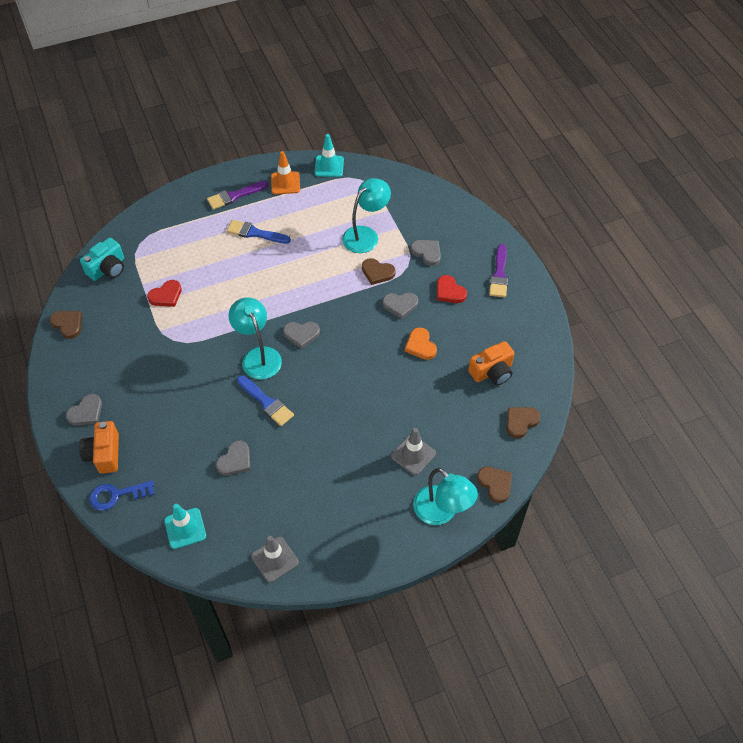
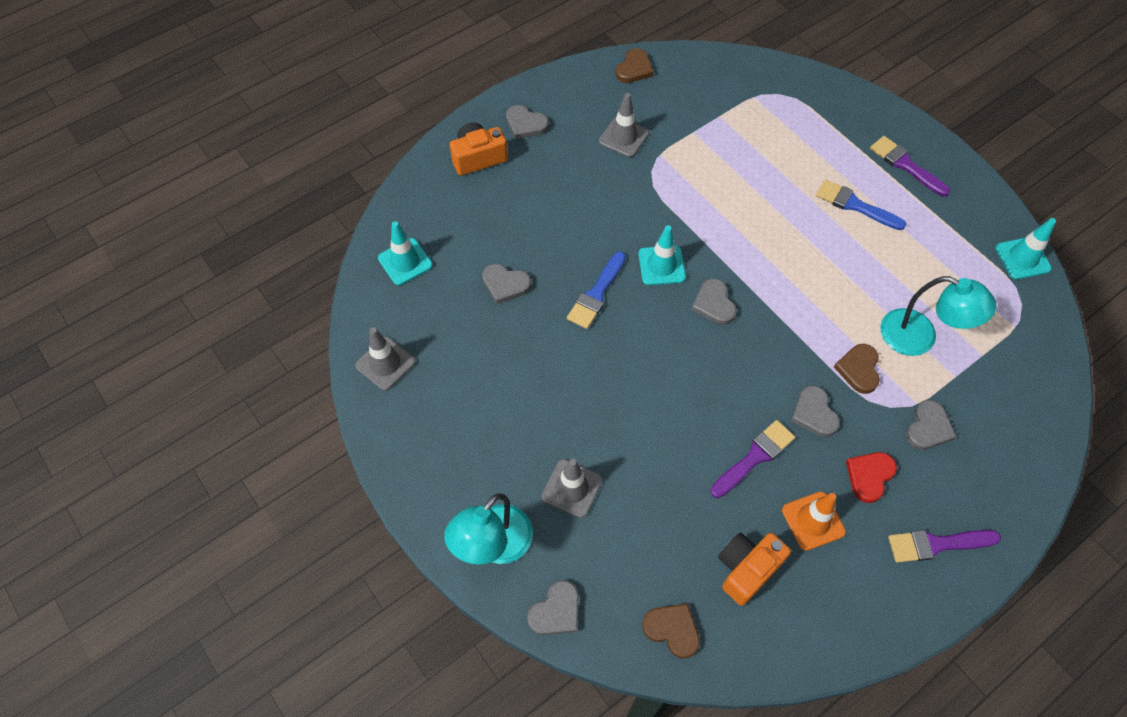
camera: 75 degrees right, 5 degrees up
turquoise camera [80,237,124,281] -> none
blue key [90,480,155,510] -> none
red heart [147,280,182,307] -> none
blue brush [227,220,291,244] -> blue brush turned 60 degrees counterclockwise [816,180,906,230]
turquoise lamp [229,297,282,379] -> turquoise traffic cone [638,225,686,285]
orange traffic cone [271,151,300,195] -> orange traffic cone moved to [782,492,846,551]
orange heart [405,328,437,360] -> purple brush [710,420,795,498]
orange camera [468,341,514,386] -> orange camera turned 90 degrees clockwise [718,533,791,606]
brown heart [477,467,512,503] -> grey heart [527,580,579,635]
none -> grey traffic cone [599,93,649,157]

